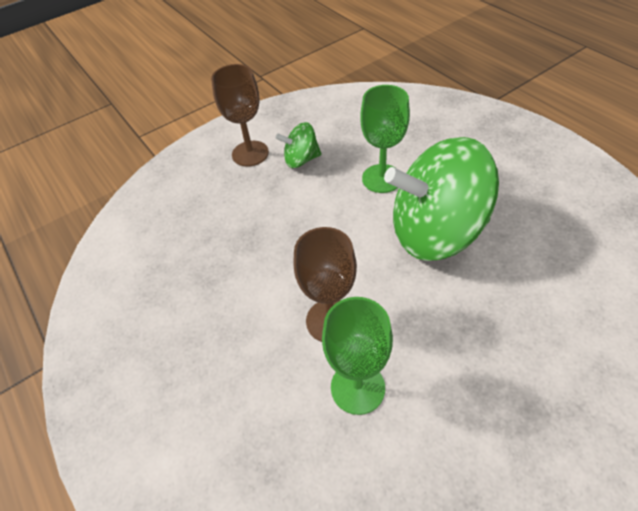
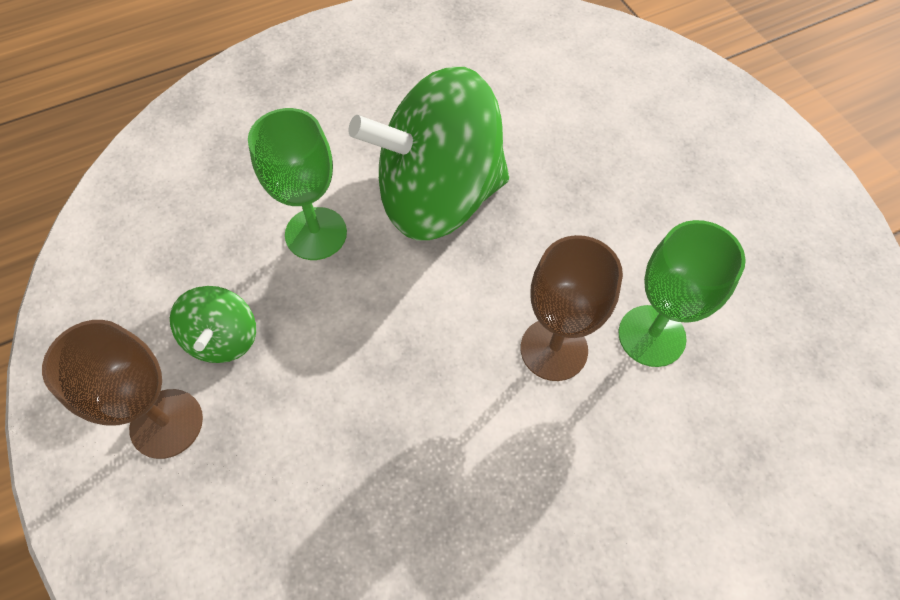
camera: 85 degrees left, 10 degrees up
green spinning top [384,137,499,261] -> green spinning top turned 75 degrees clockwise [348,67,509,241]

